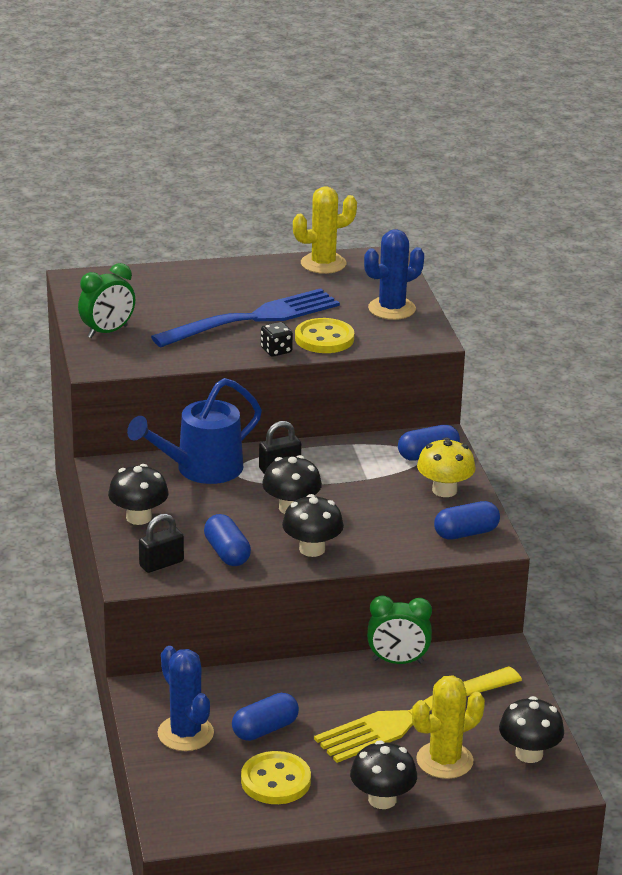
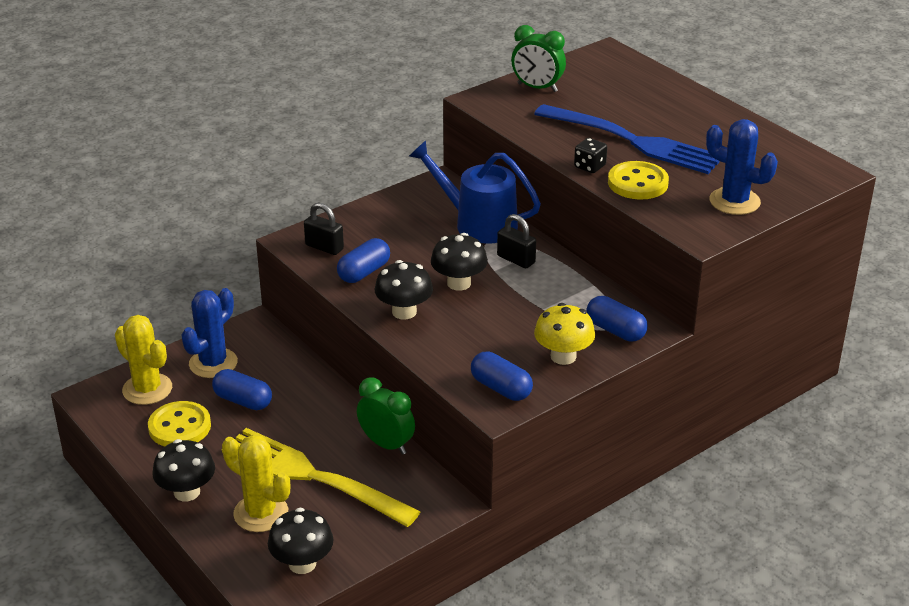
camera: 65 degrees right, 5 degrees up
black mushroom [108,464,168,525] -> none
yellow cactus [293,187,357,274] -> yellow cactus moved to [115,315,172,405]
green clock [367,596,432,664] -> green clock turned 150 degrees clockwise [357,377,415,455]

